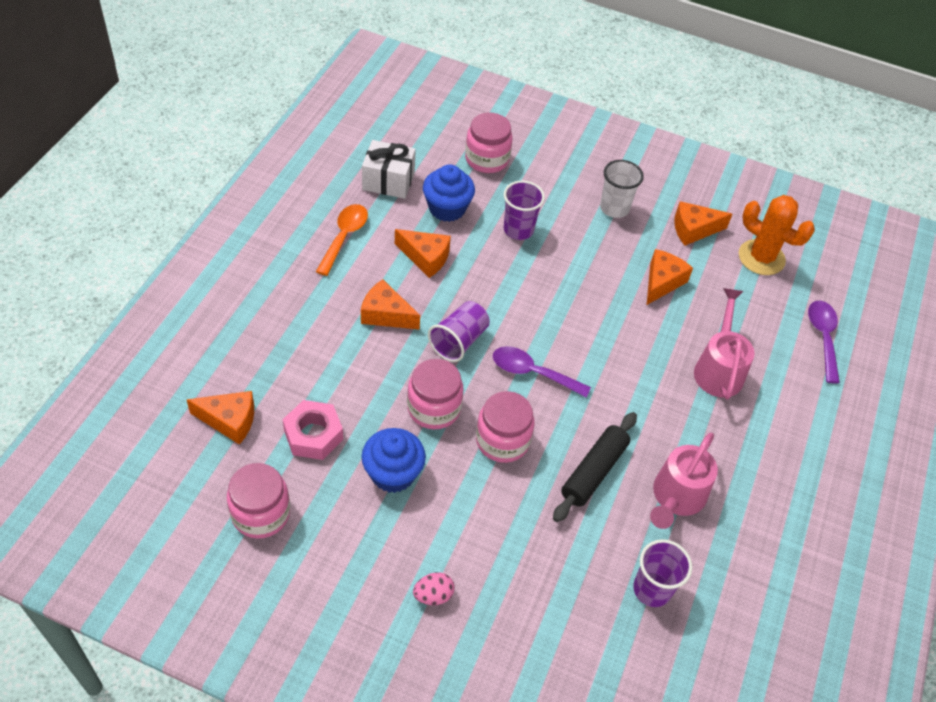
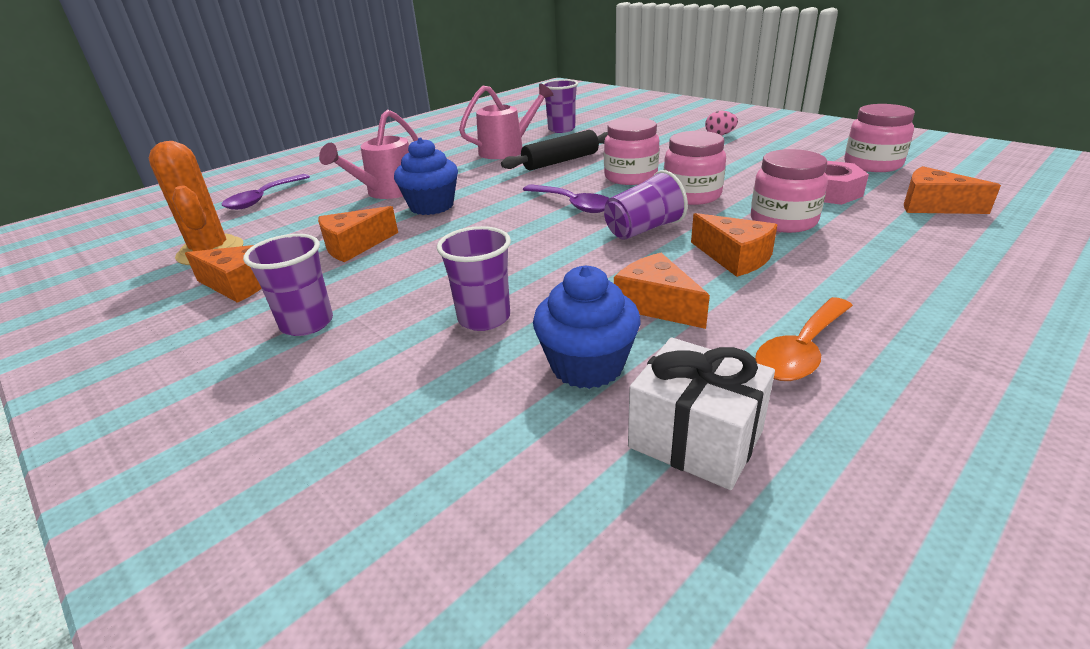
camera: 150 degrees left, 20 degrees down
blue cupcake [362,428,426,493] -> blue cupcake moved to [394,138,458,215]
pink jar [465,112,513,173] -> pink jar moved to [751,149,828,233]
white cup [600,160,644,218] -> purple cup [243,234,333,336]

